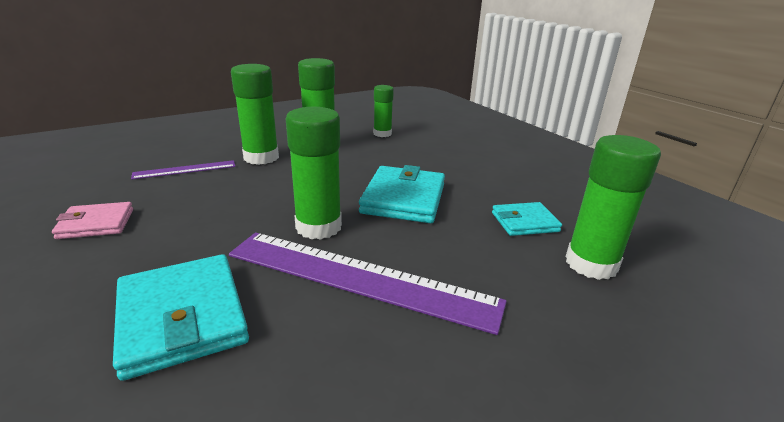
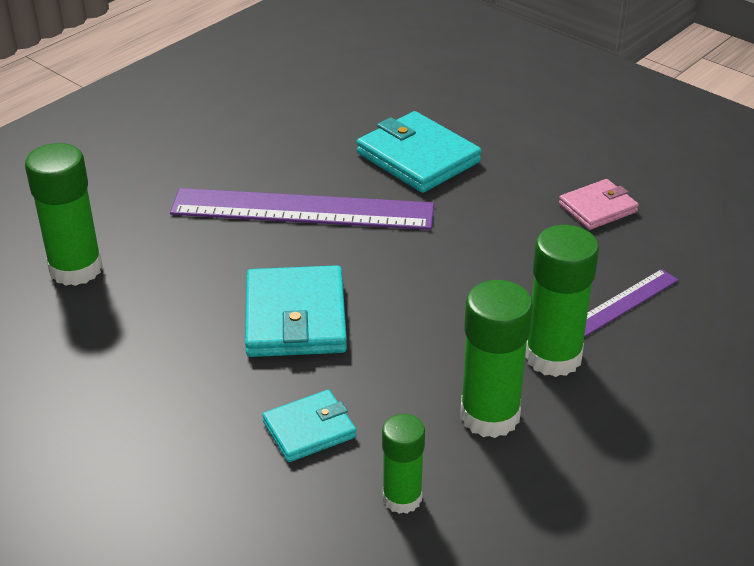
camera: 165 degrees right, 10 degrees up
green glue stick [286,107,342,240] -> none
turquoise wallet [492,202,562,236] -> turquoise wallet moved to [262,390,356,462]

